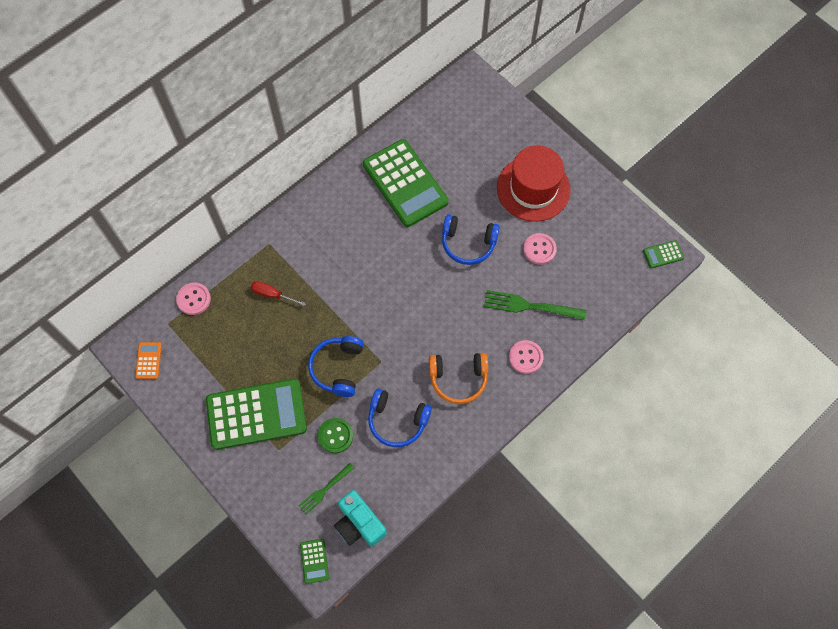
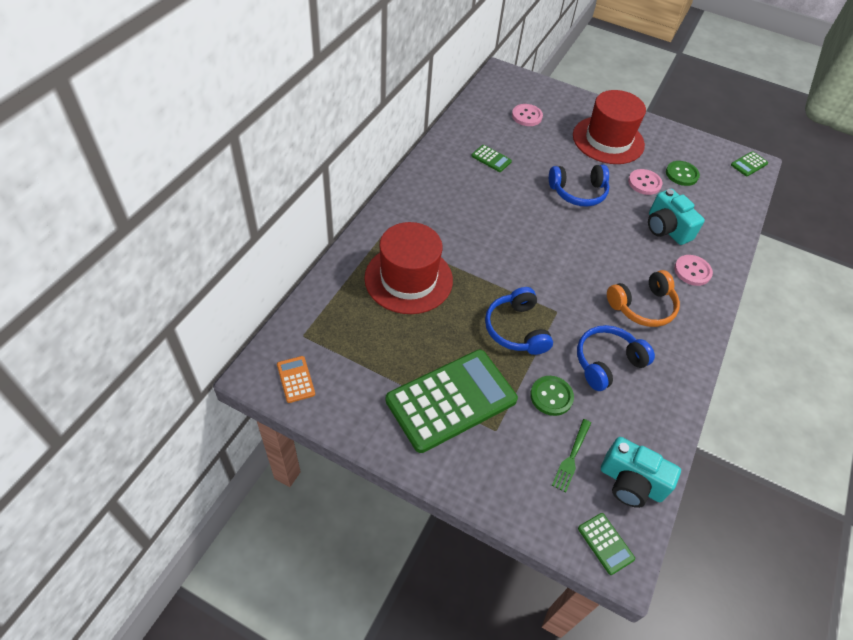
camera: 25 degrees left, 15 degrees down
pink button [176,283,211,315] -> pink button moved to [512,104,543,126]
red screwdriver [251,281,306,306] -> red hat [364,222,453,314]
green calculator [363,139,449,227] -> green calculator [471,145,512,172], size x0.41
blue headphones [368,389,432,447] -> blue headphones turned 150 degrees clockwise [577,325,655,391]
green fork [484,290,586,320] -> turquoise camera [648,189,705,245]
none -> green button [666,161,700,186]

